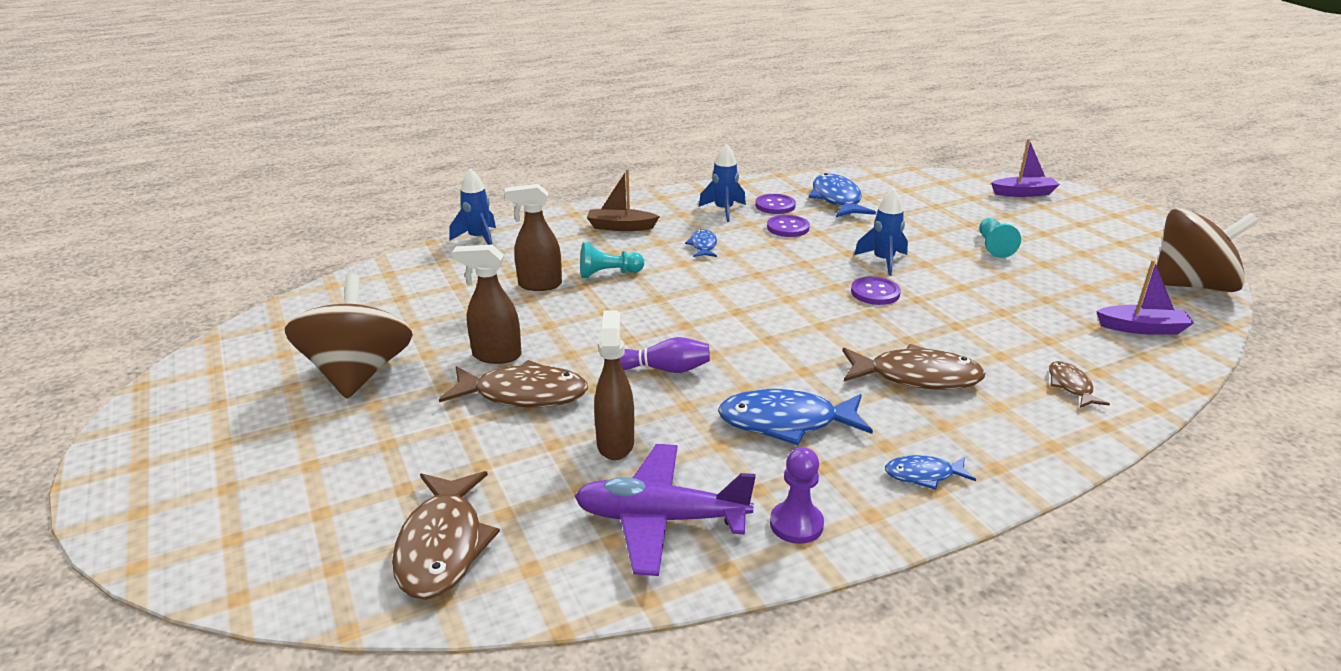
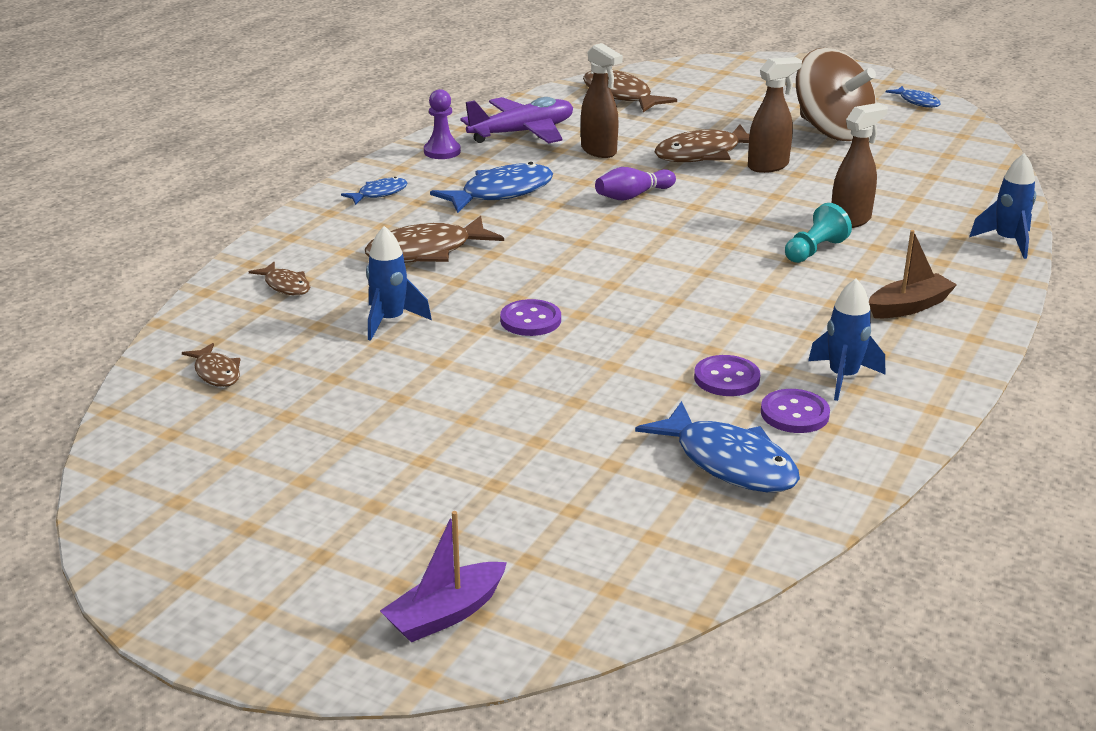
camera: 145 degrees right, 0 degrees up
blue fish [685,229,717,257] -> blue fish moved to [886,86,941,108]
blue rocket [854,188,908,276] -> blue rocket moved to [366,226,432,341]
turquoise pawn [979,218,1021,258] -> none
purple boat [1096,260,1194,335] -> brown fish [182,343,241,387]
brown spinning top [1157,208,1258,292] -> none

